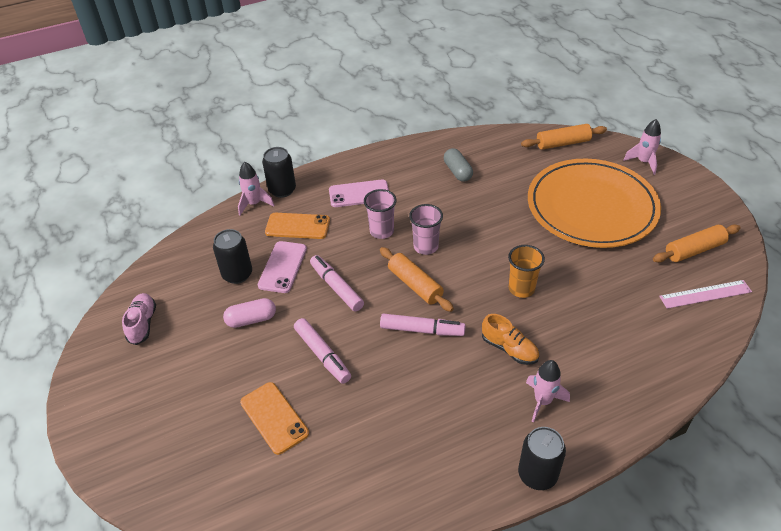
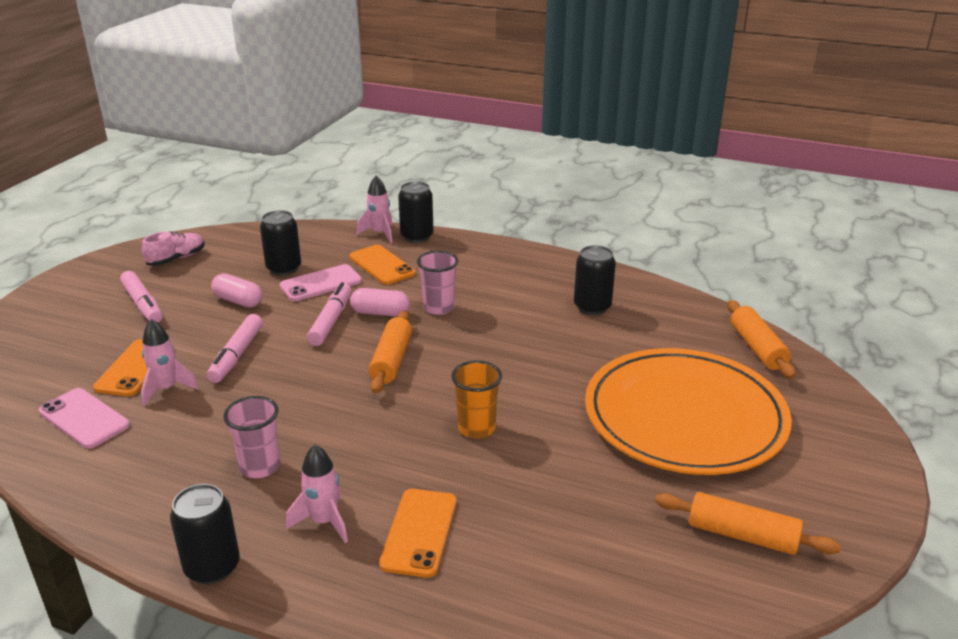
camera: 45 degrees right, 15 degrees down
pink phone [329,179,389,207] -> pink phone moved to [38,388,130,448]
pink marker [380,314,466,336] -> pink marker moved to [120,271,163,323]
pink cup [409,204,443,255] -> pink cup moved to [224,396,280,478]
grey capsule [444,148,473,182] -> black can [574,245,616,315]
orange shoe [482,314,539,365] -> none
orange rolling pin [521,124,607,150] -> orange rolling pin turned 45 degrees clockwise [727,300,796,379]
pink rocket [623,119,661,175] -> pink rocket moved to [141,319,199,407]
pink ruler [659,280,752,309] -> none
none -> pink capsule [350,288,410,317]
none -> orange phone [379,489,457,578]

